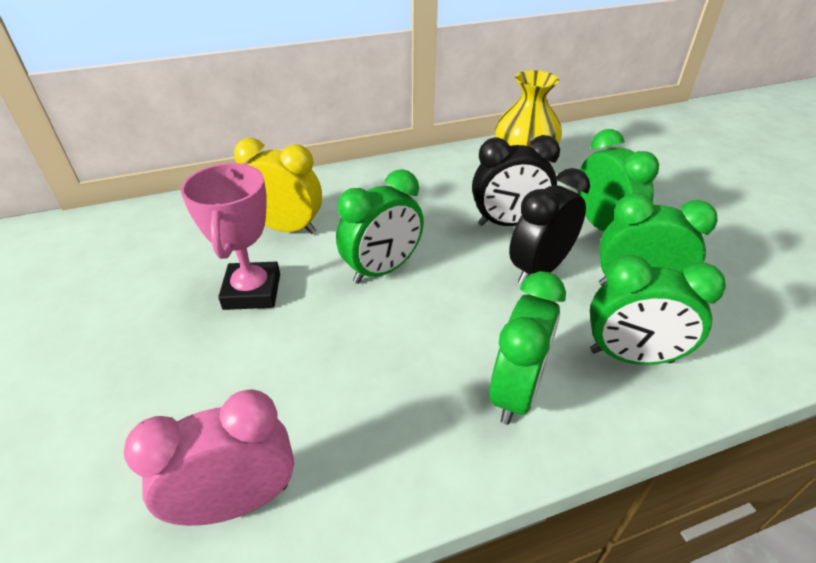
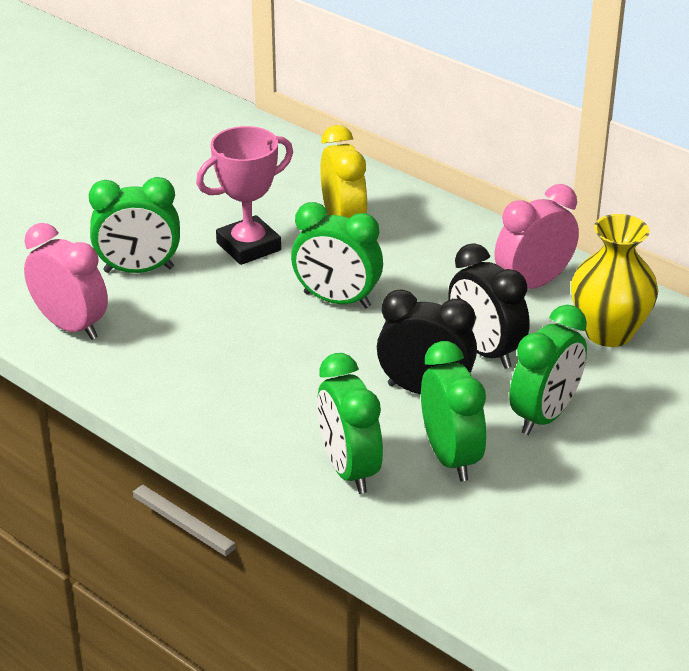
camera: 60 degrees right, 5 degrees down
green clock [489,271,566,425] -> green clock moved to [89,177,180,273]
none -> pink clock [495,184,579,289]

